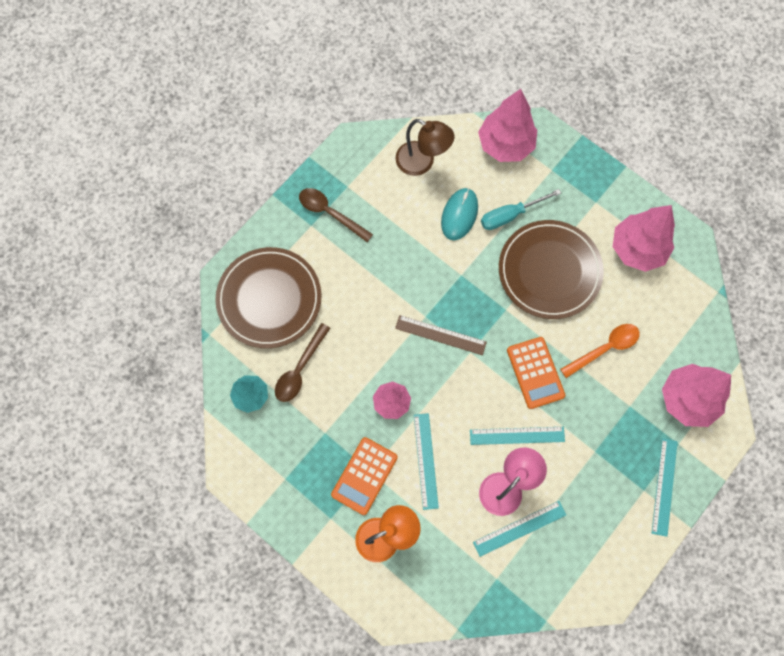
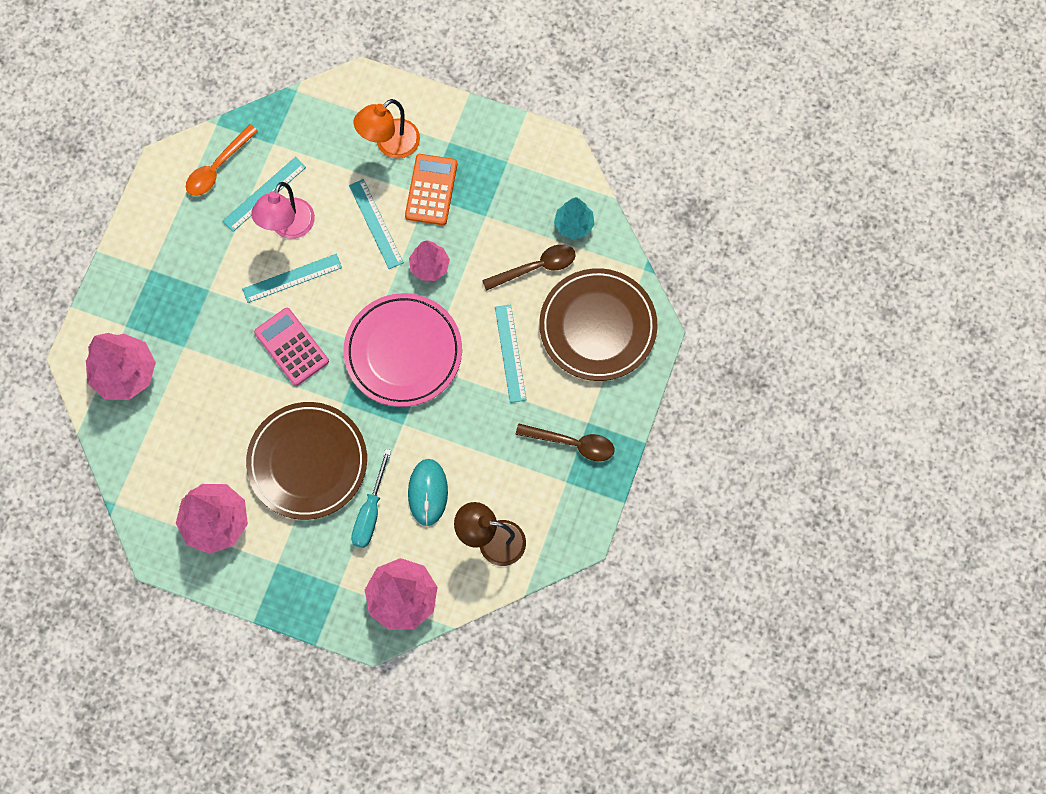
camera: 160 degrees right, 0 degrees up
brown spoon [275,323,330,402] -> brown spoon turned 60 degrees clockwise [482,244,576,291]
brown ruler [395,315,487,355] -> pink plate [344,293,462,407]
turquoise screwdriver [481,189,561,230] -> turquoise screwdriver turned 150 degrees clockwise [351,449,391,548]
orange calculator [507,337,565,409] -> pink calculator [254,308,329,386]
orange spoon [560,324,640,378] -> orange spoon moved to [186,124,258,196]
turquoise ruler [652,438,678,537] -> turquoise ruler moved to [495,304,526,403]

